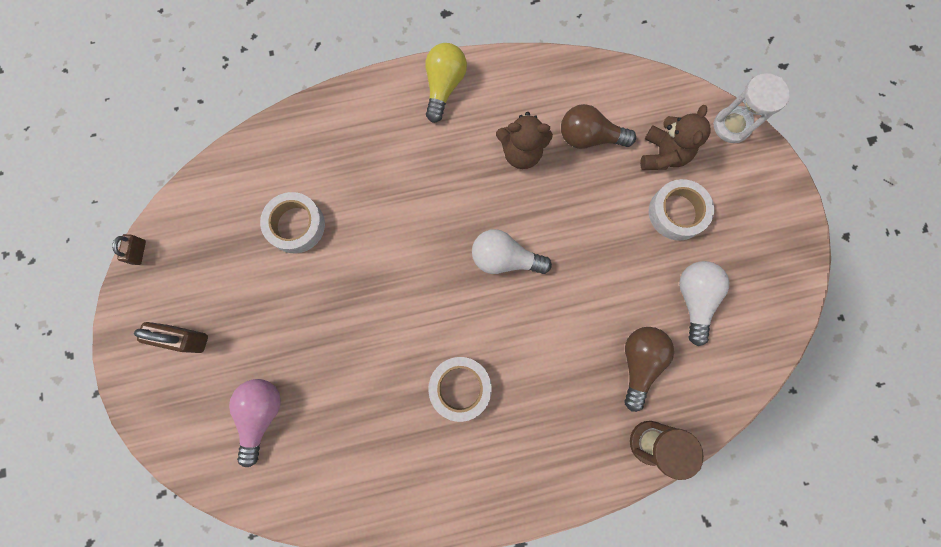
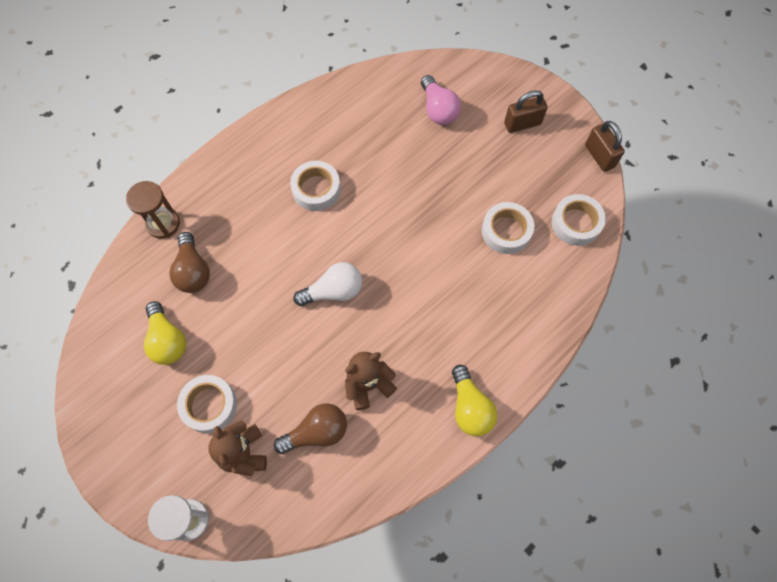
camera: 150 degrees right, 10 degrees down
brown padlock [112,234,146,265] -> brown padlock [585,121,625,172], size x1.73
white light bulb [679,261,729,346] -> yellow light bulb [144,301,186,365]
none -> white tape [552,194,606,246]

